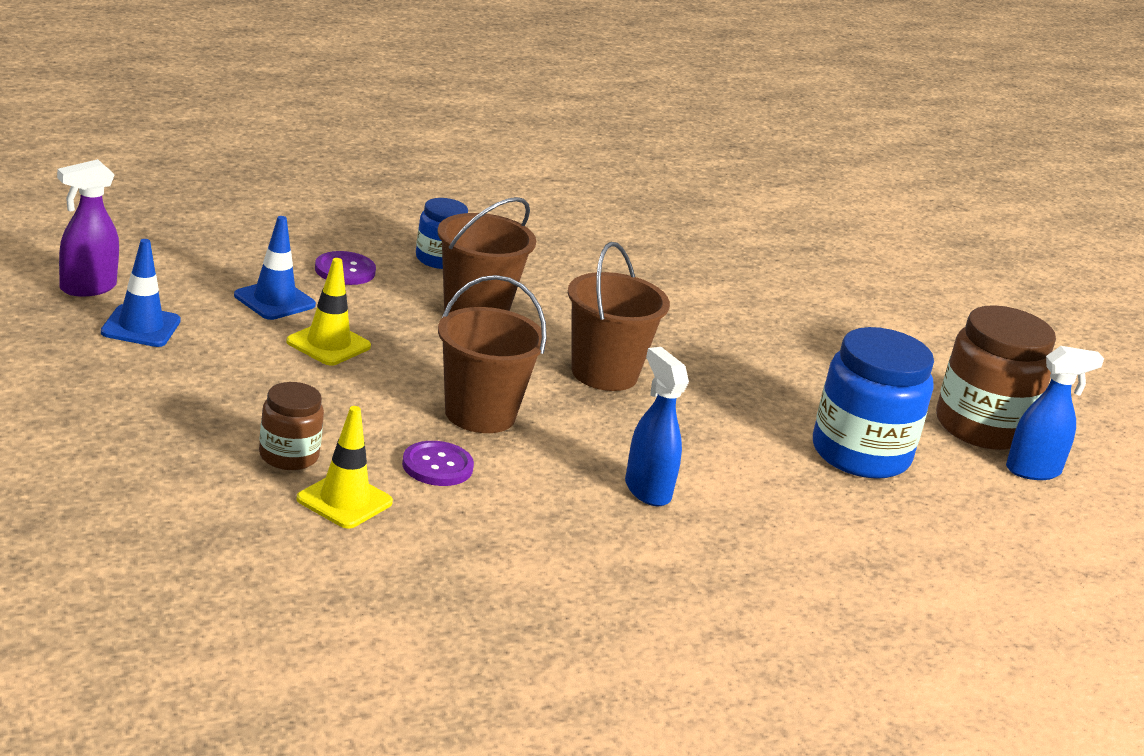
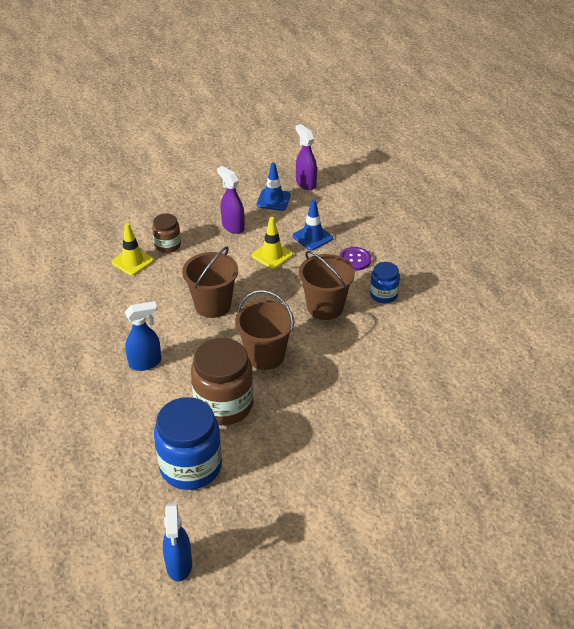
camera: 100 degrees right, 15 degrees up
purple button [402,441,474,486] -> none
brown jar [936,305,1056,450] -> brown jar moved to [191,338,254,425]
none -> purple spray bottle [217,166,245,234]

